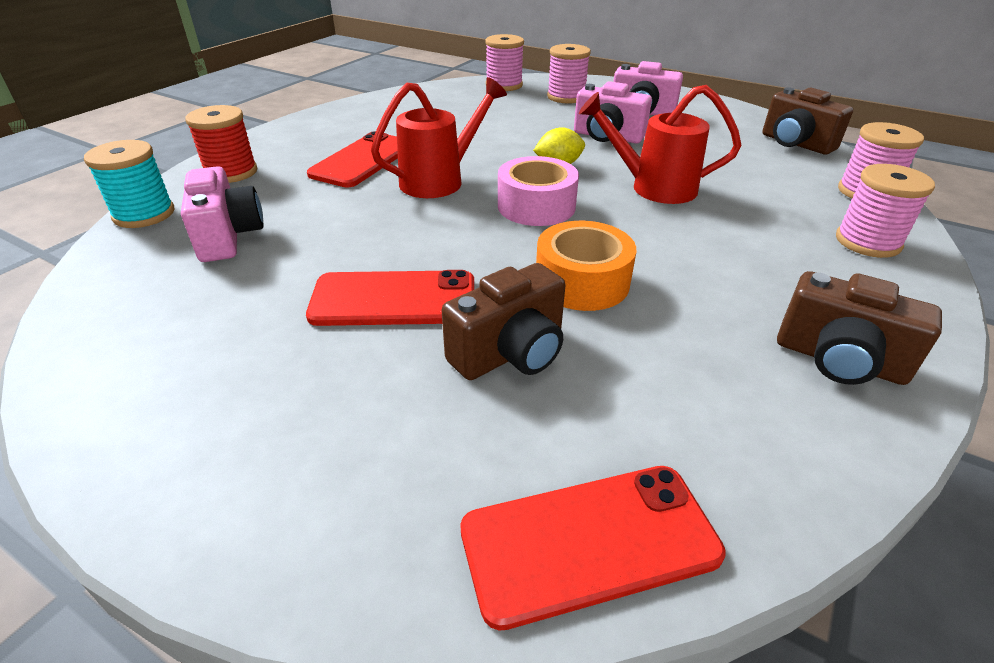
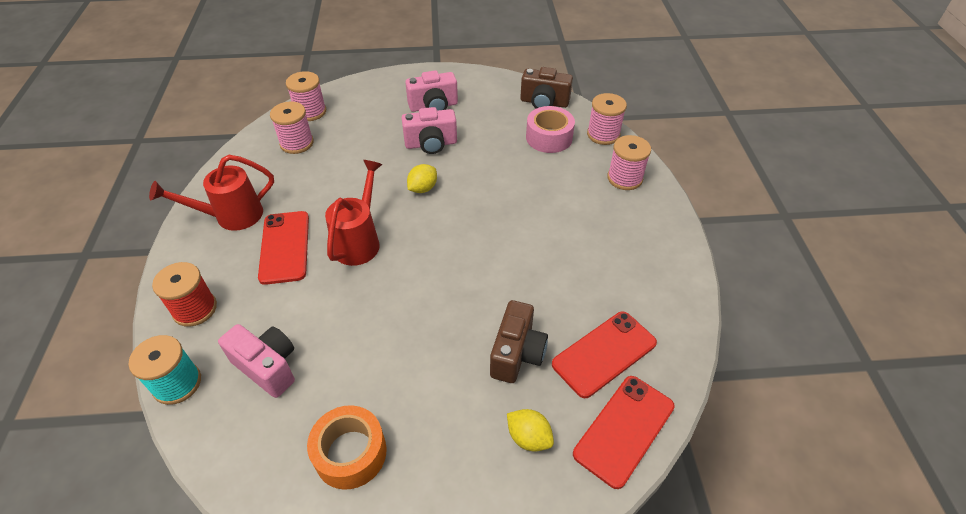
camera: 35 degrees left, 10 degrees up
red phone [306,270,474,326] -> red phone moved to [552,311,657,398]
pink tape [498,156,579,226] -> pink tape moved to [526,106,575,153]
orange tape [536,221,636,311] -> orange tape moved to [307,405,387,490]
pink spool [547,44,591,103] -> pink spool moved to [270,101,314,154]
red watering can [579,85,742,204] -> red watering can moved to [149,155,274,231]
brown camera [777,271,942,385] -> none
none -> yellow lemon [507,409,554,451]

